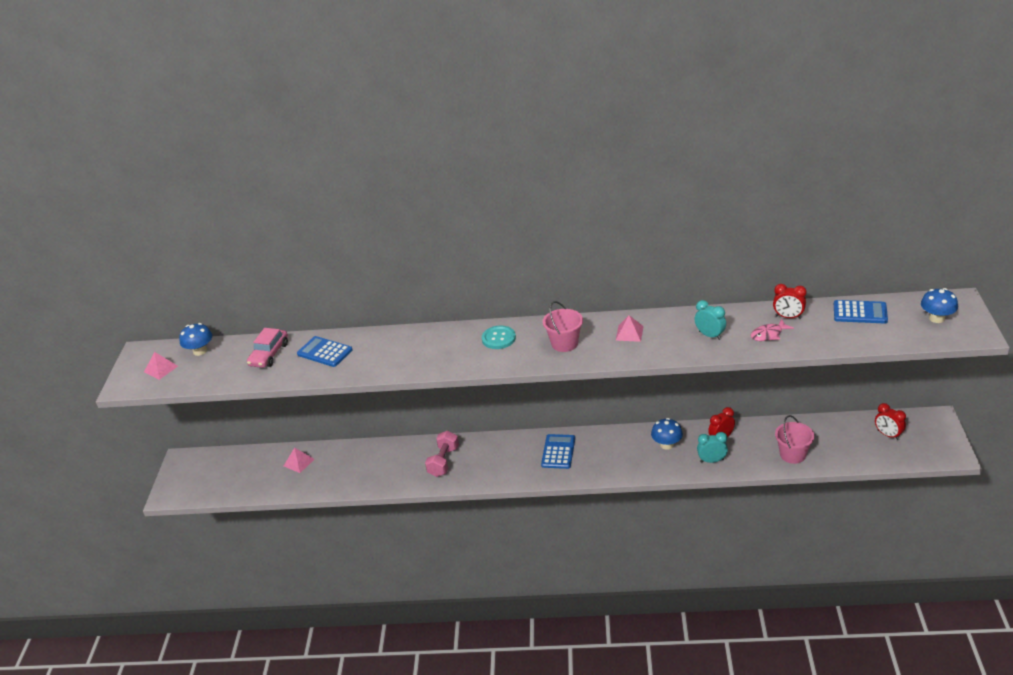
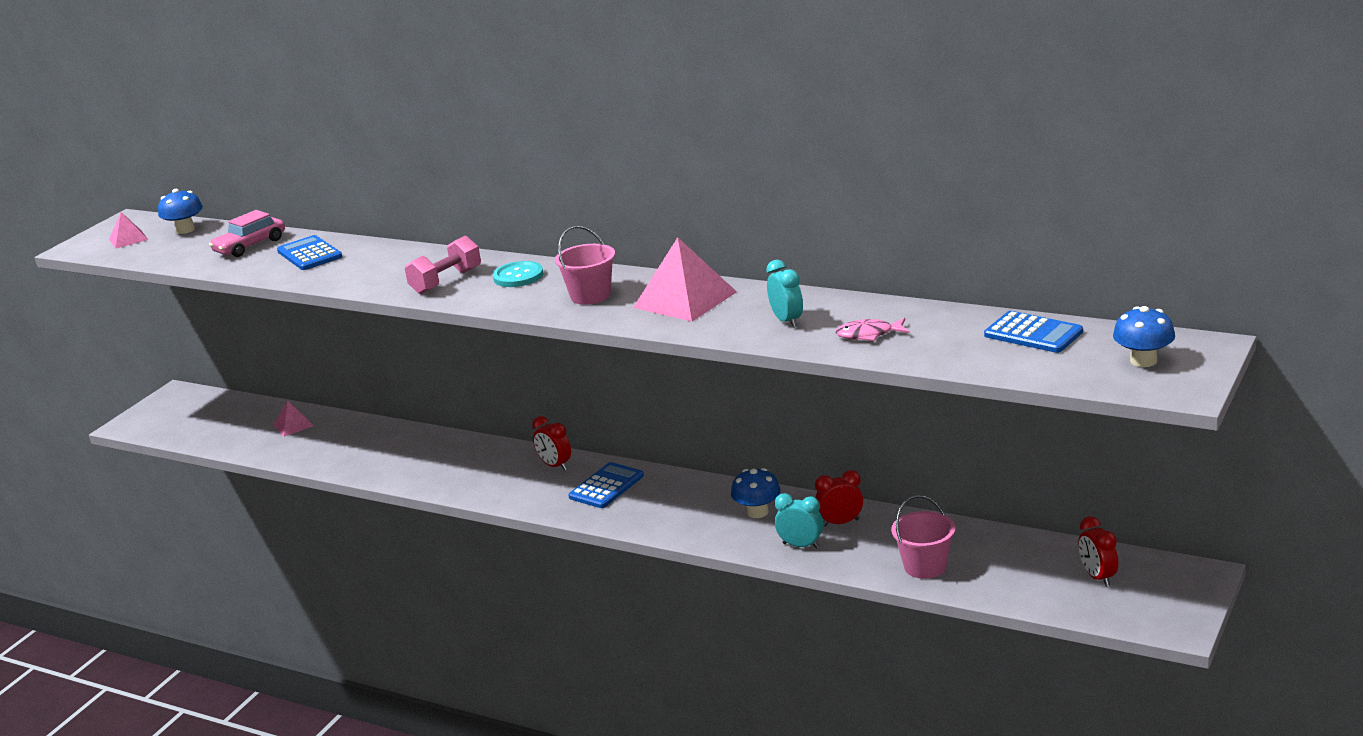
camera: 25 degrees right, 10 degrees down
pink dumbbell [425,431,459,477] -> pink dumbbell moved to [405,236,481,294]
pink pyramid [616,315,644,342] -> pink pyramid [633,237,737,322], size x1.92
red clock [773,284,806,319] -> red clock moved to [532,416,571,471]

